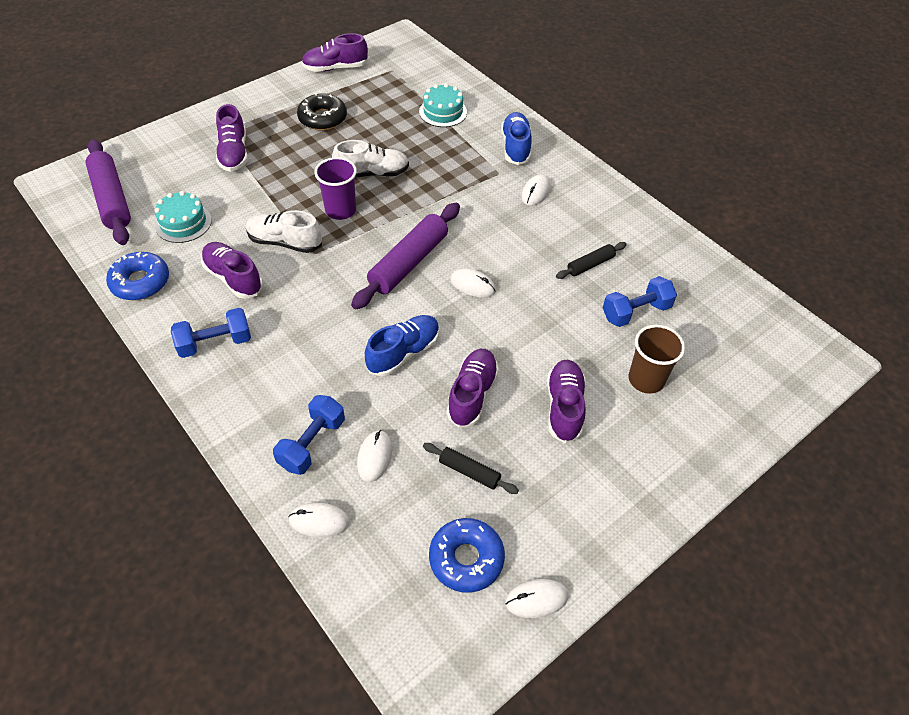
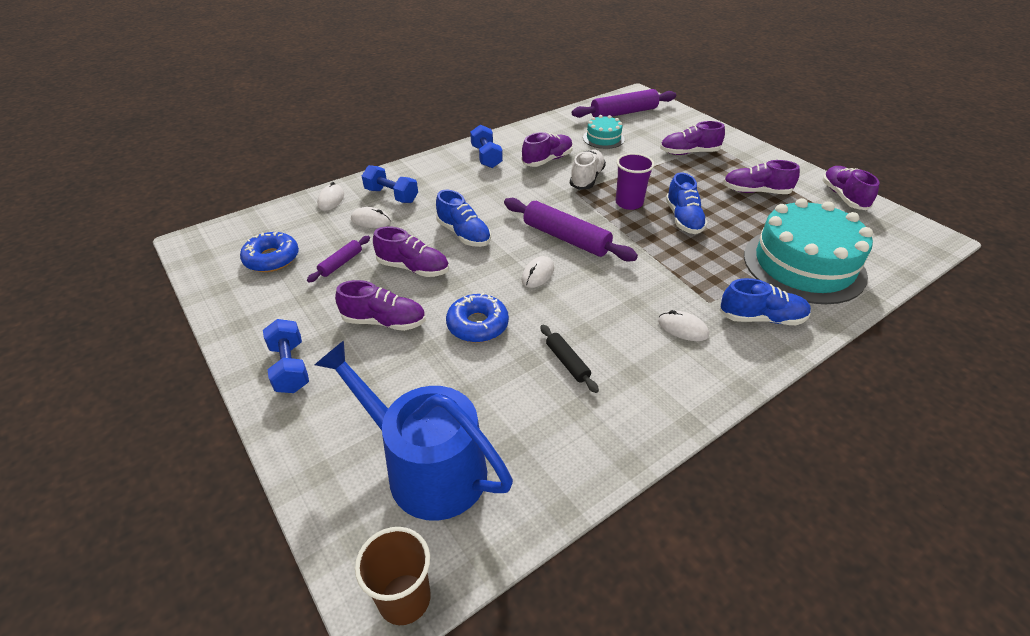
camera: 95 degrees right, 10 degrees down
blue donut [106,252,169,300] -> blue donut moved to [446,293,509,343]
black donut [297,93,347,130] -> purple shoe [723,160,800,194]
white shoe [332,140,409,178] -> blue shoe [666,172,707,234]
turquoise cake [419,83,467,127] -> turquoise cake [744,198,873,304], size x2.11
black rolling pin [423,443,519,494] -> purple rolling pin [307,236,370,282]
white mouse [506,579,568,618] -> none
blue dumbbell [603,276,677,327] -> blue dumbbell moved to [263,319,309,393]
brown cup [629,325,685,394] -> brown cup moved to [355,527,431,625]
none -> blue watering can [315,341,513,521]

